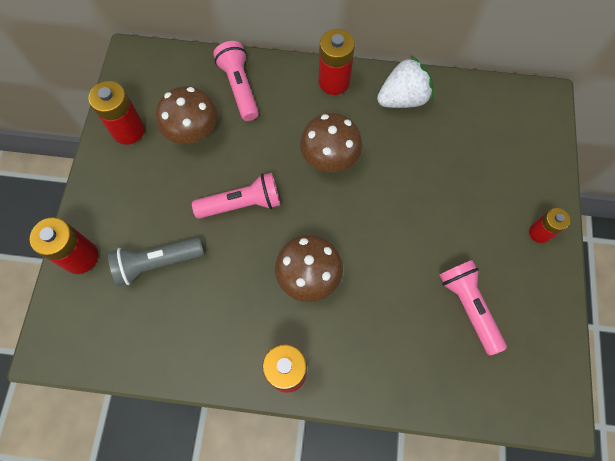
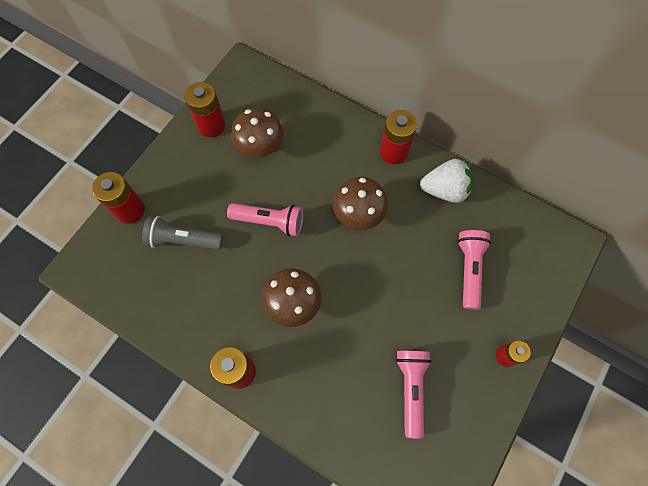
camera: 25 degrees right, 0 degrees up
pink flashlight [213,41,259,121] -> pink flashlight moved to [457,230,491,310]

